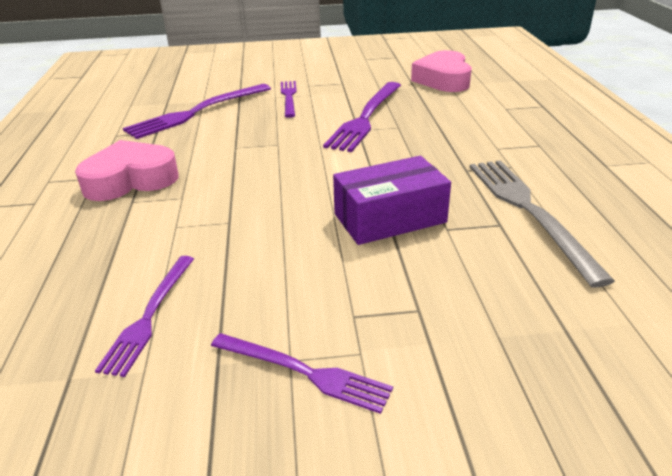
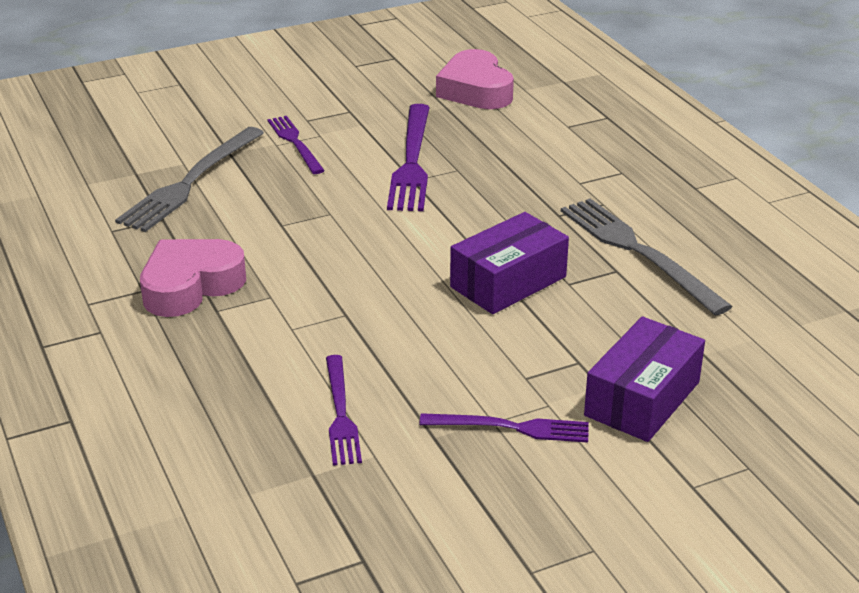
camera: 20 degrees left, 0 degrees up
purple fork [123,84,271,139] -> grey fork [115,127,264,232]
none -> purple box [584,316,705,442]

